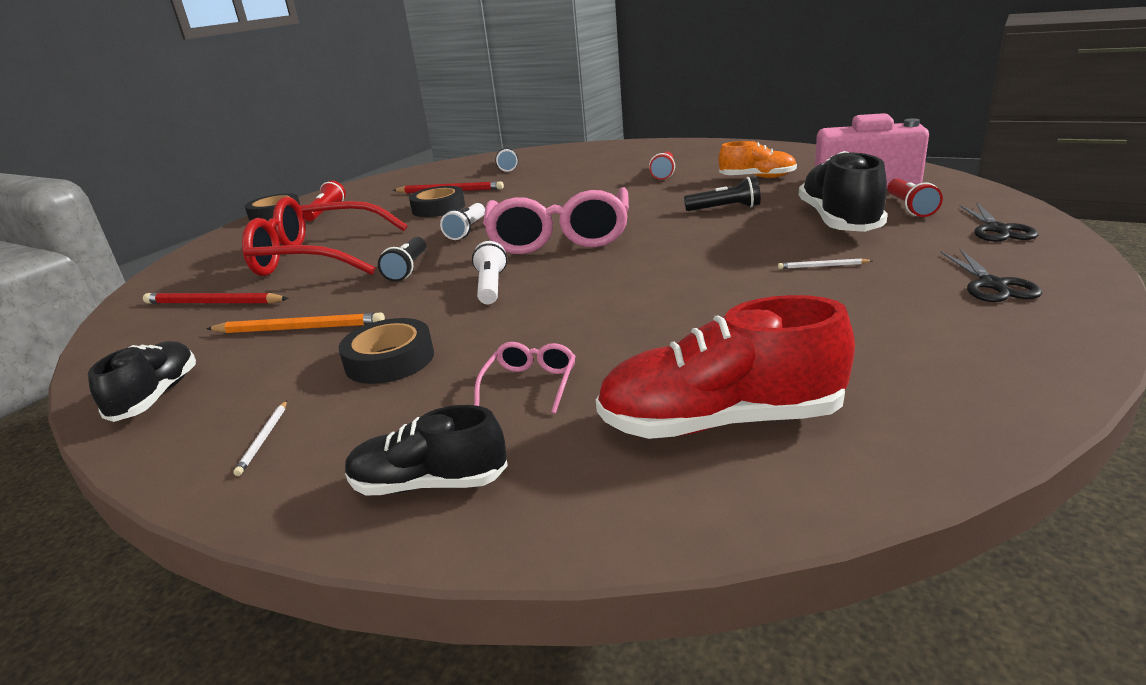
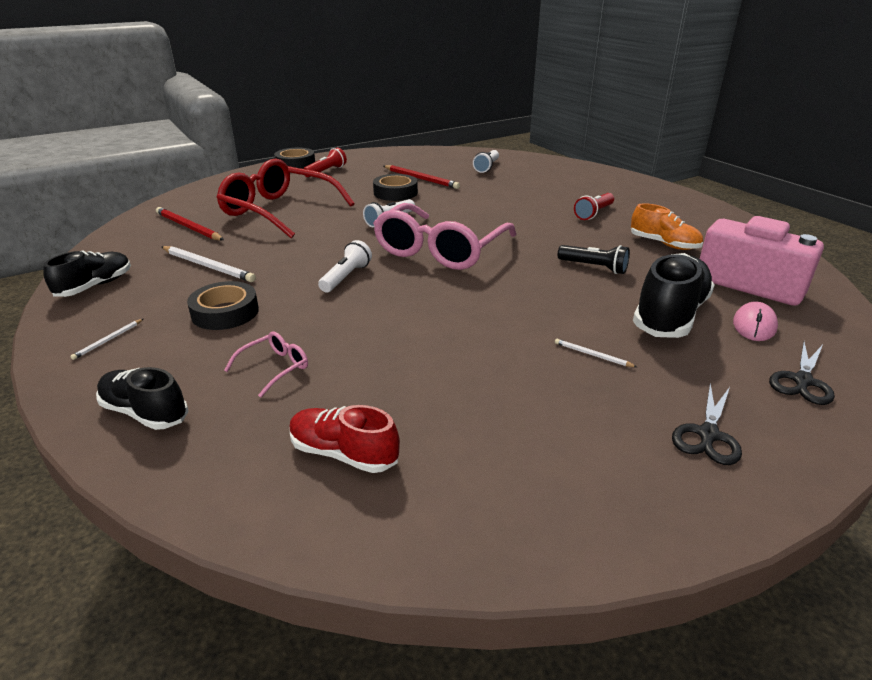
camera: 25 degrees right, 5 degrees up
orange pencil [206,312,385,333] -> white pencil [162,246,256,282]
black flashlight [378,237,426,282] -> none
red shoe [596,295,855,439] -> red shoe [289,405,400,473], size x0.62
red flashlight [887,179,943,217] -> pink mouse [733,301,778,341]

